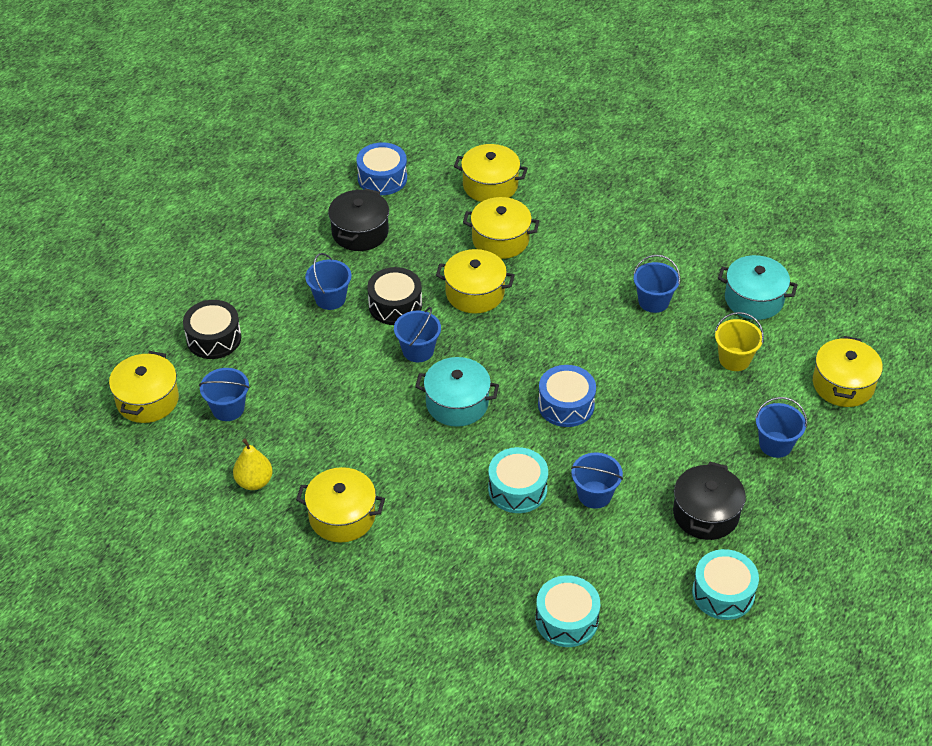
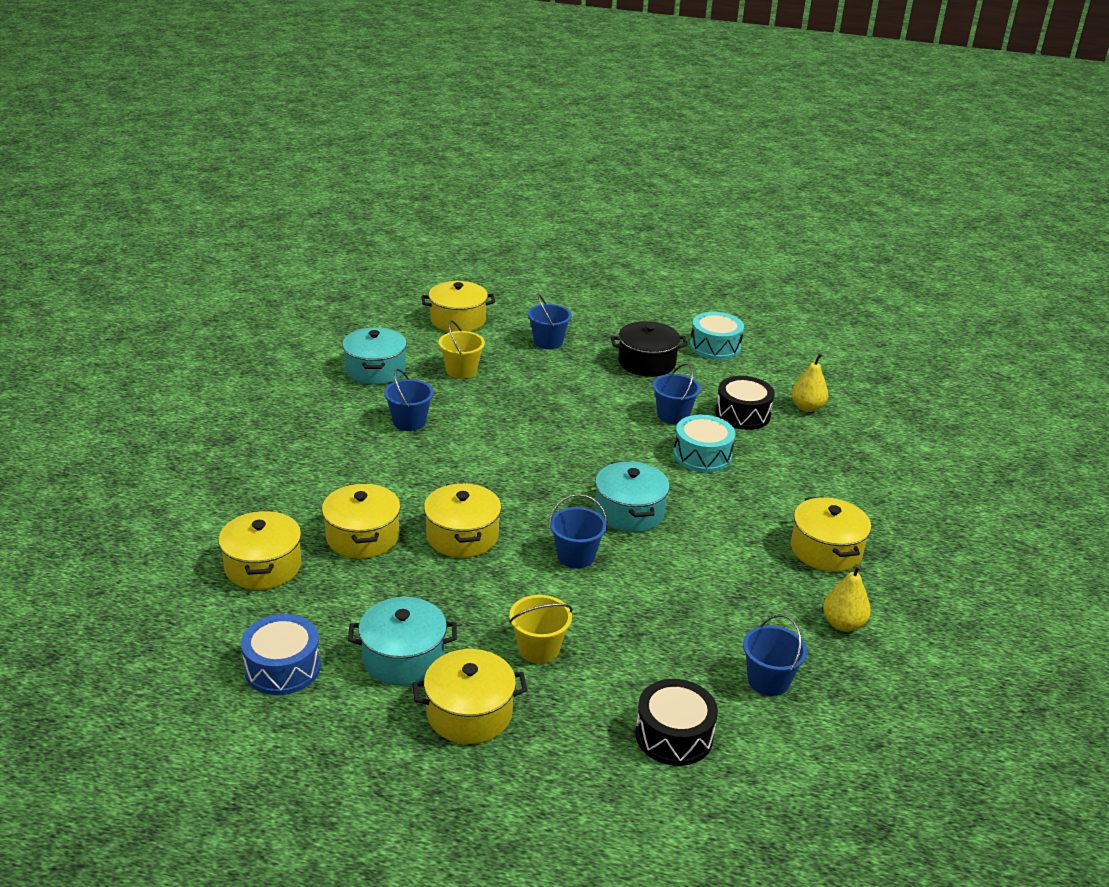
camera: 115 degrees left, 15 degrees down
yellow pot [109,351,179,423] -> yellow pot moved to [412,649,527,744]
blue bucket [305,253,352,310] -> yellow bucket [509,595,573,664]
black pot [328,188,389,251] -> turquoise pot [348,597,457,686]
black drum [367,267,422,325] -> black drum moved to [715,376,775,430]
turquoise drum [536,575,600,647] -> yellow pear [791,353,828,412]
blue drum [538,365,596,427] -> none

